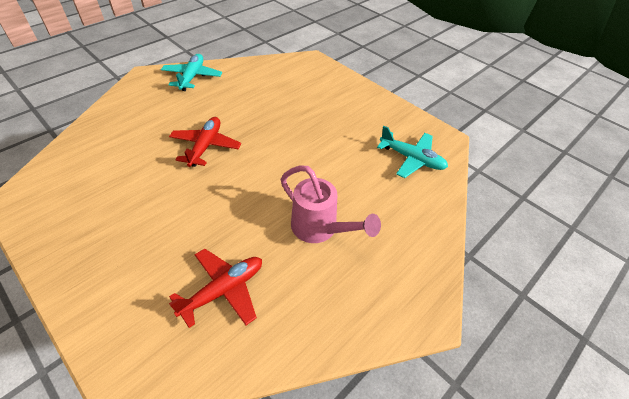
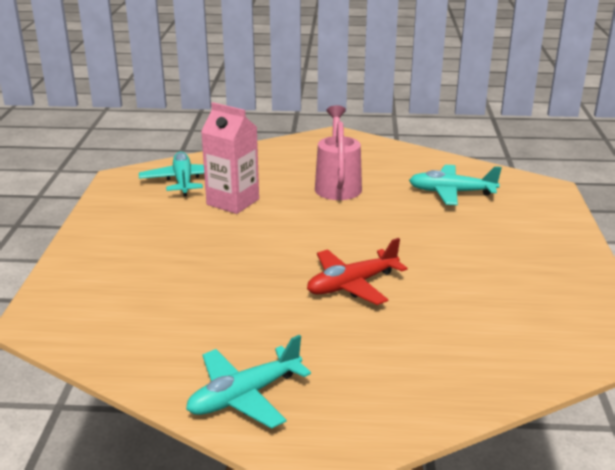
camera: 130 degrees left, 20 degrees down
red plane [169,249,262,328] -> turquoise plane [409,165,502,205]
none -> pink carton [201,102,259,214]

